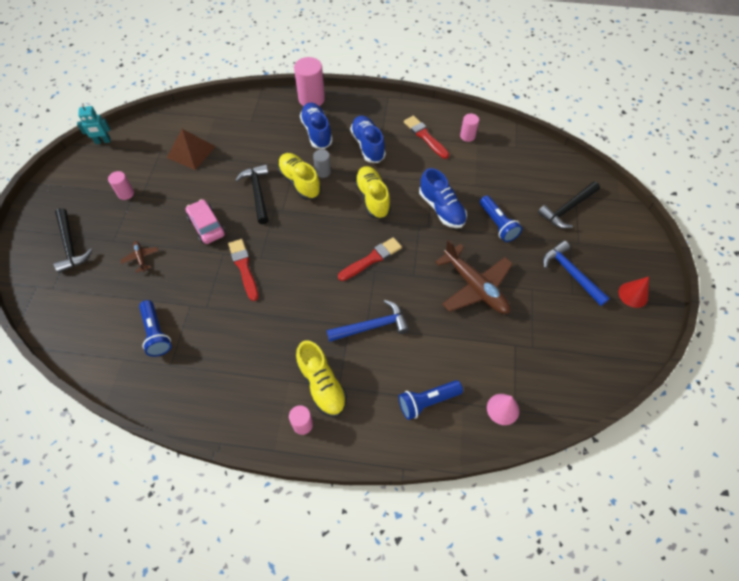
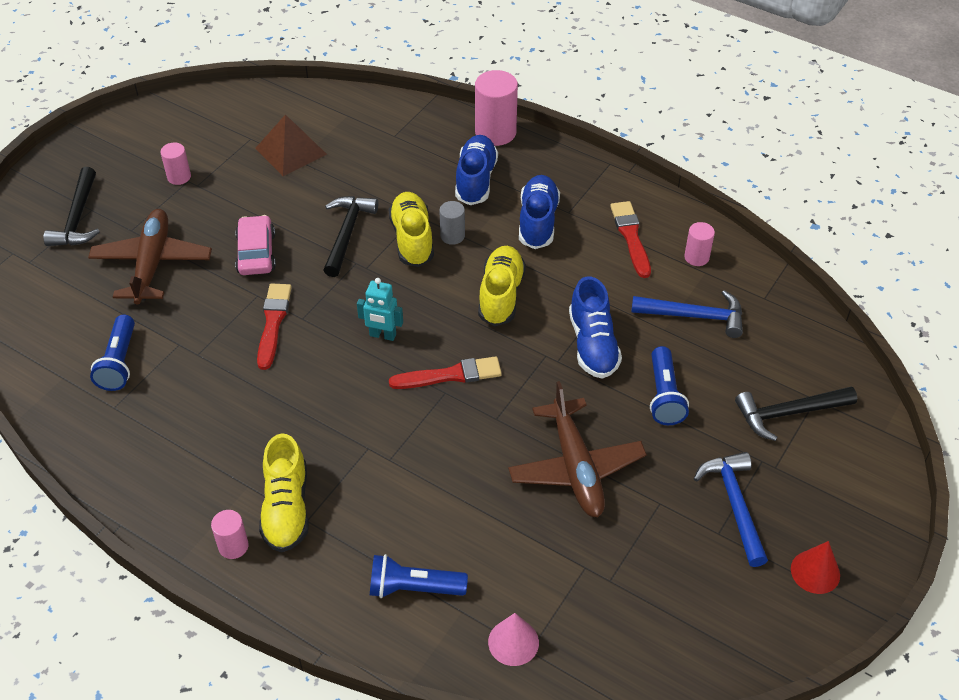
camera: 25 degrees right, 10 degrees down
turquoise robot [77,103,111,144] -> turquoise robot moved to [357,278,403,341]
brown plane [120,241,159,273] -> brown plane [88,209,212,304], size x2.25
blue hammer [327,300,410,342] -> blue hammer moved to [631,290,743,338]

